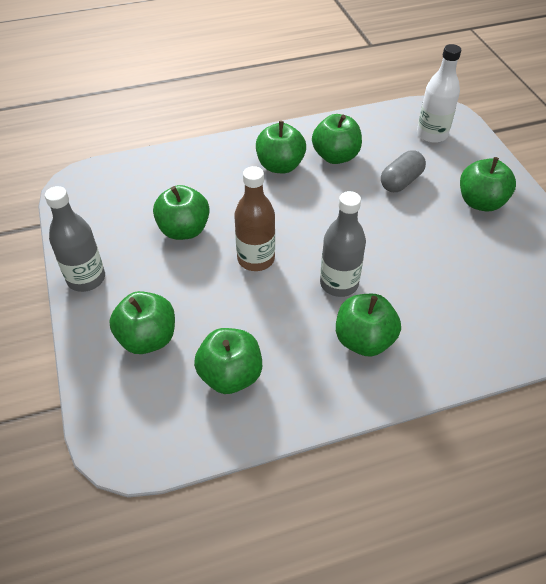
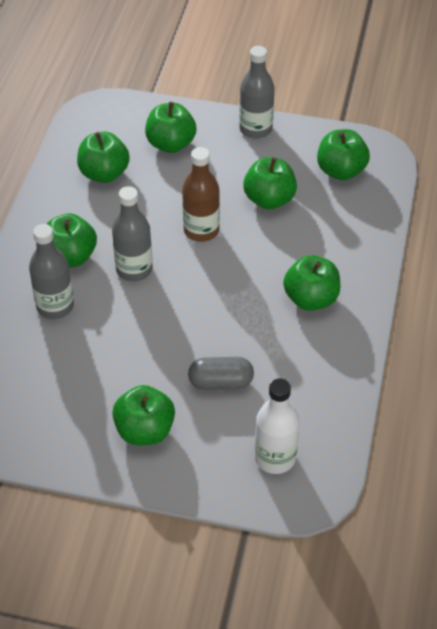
camera: 120 degrees right, 0 degrees up
green apple [312,114,362,164] -> green apple moved to [317,129,370,180]
grey capsule [381,150,426,192] -> grey capsule turned 75 degrees counterclockwise [188,357,254,390]
none -> grey bottle [29,224,74,319]

